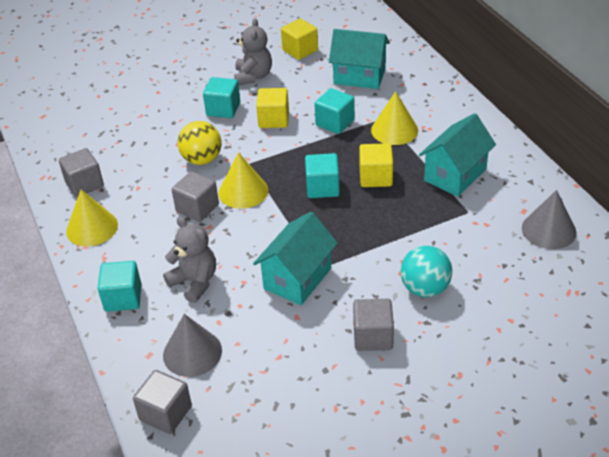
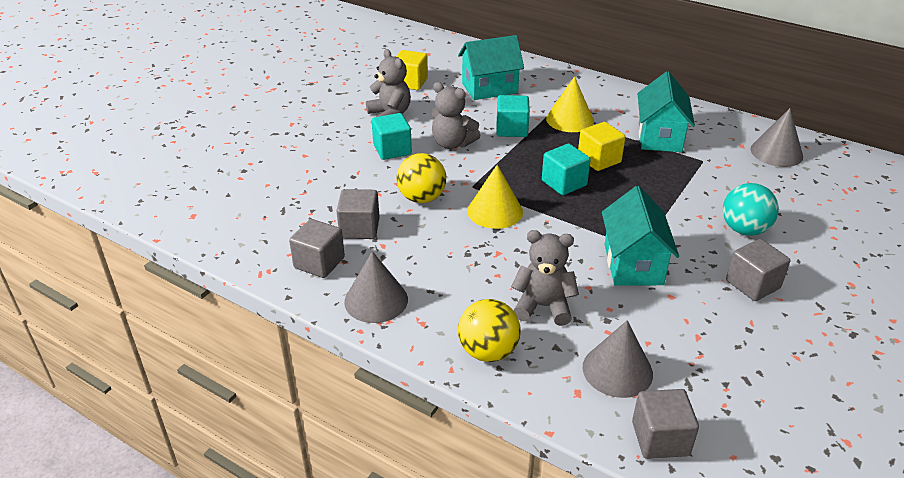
camera: 35 degrees left, 5 degrees down
yellow cone [66,190,118,246] -> grey cone [344,251,408,323]
turquoise cube [97,261,141,312] -> yellow ball [458,299,521,362]
grey cube [172,171,219,222] -> grey cube moved to [336,189,379,239]
yellow cube [256,88,289,128] -> grey teddy bear [432,82,480,149]

